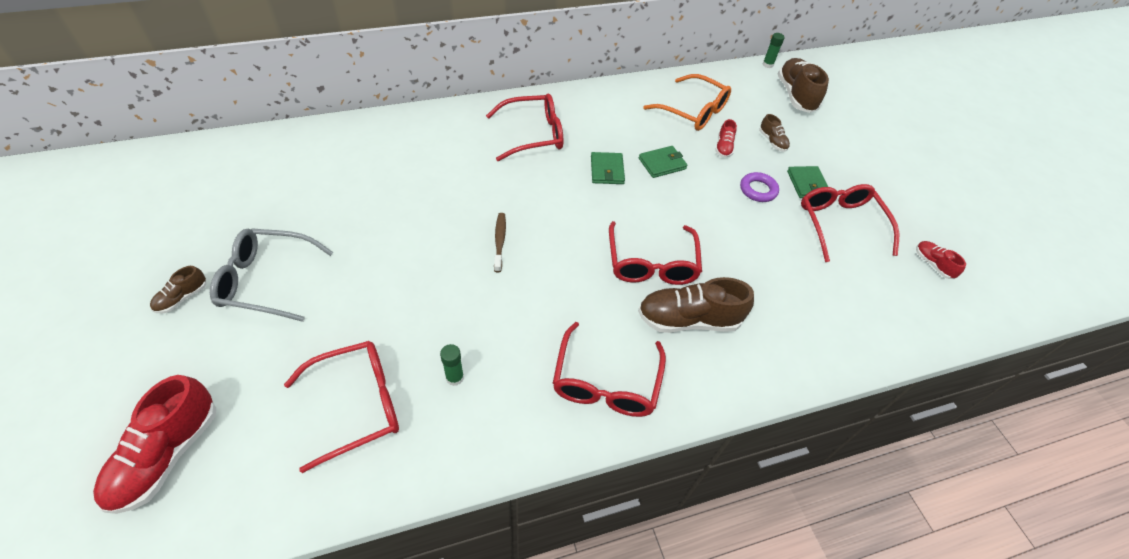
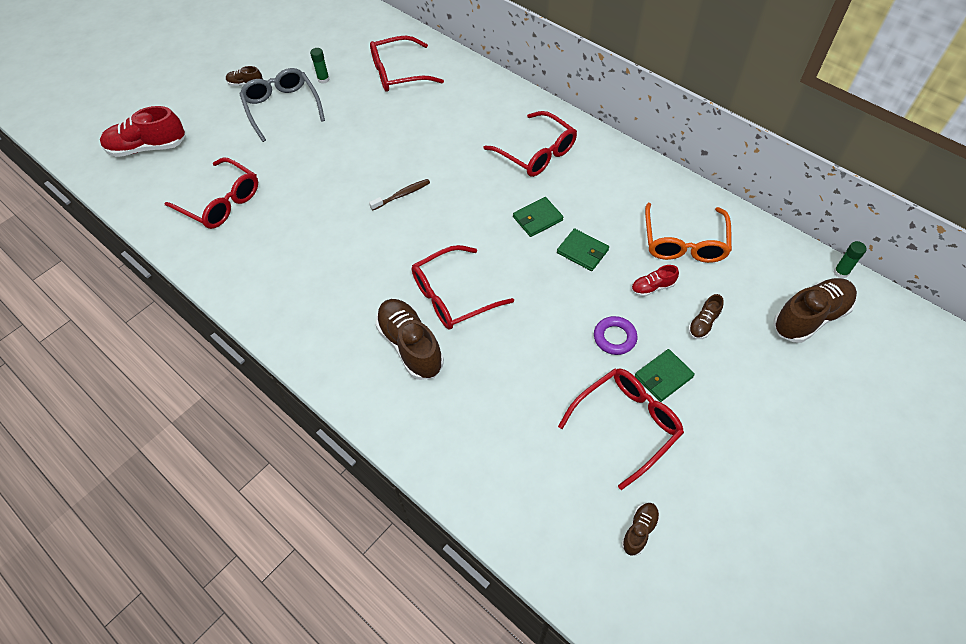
camera: 65 degrees right, 5 degrees up
green glue stick [440,344,464,386] -> green glue stick moved to [310,48,330,84]
red glasses [553,322,666,417] -> red glasses moved to [370,36,444,92]
red shoe [916,241,966,279] -> brown shoe [621,503,660,556]

